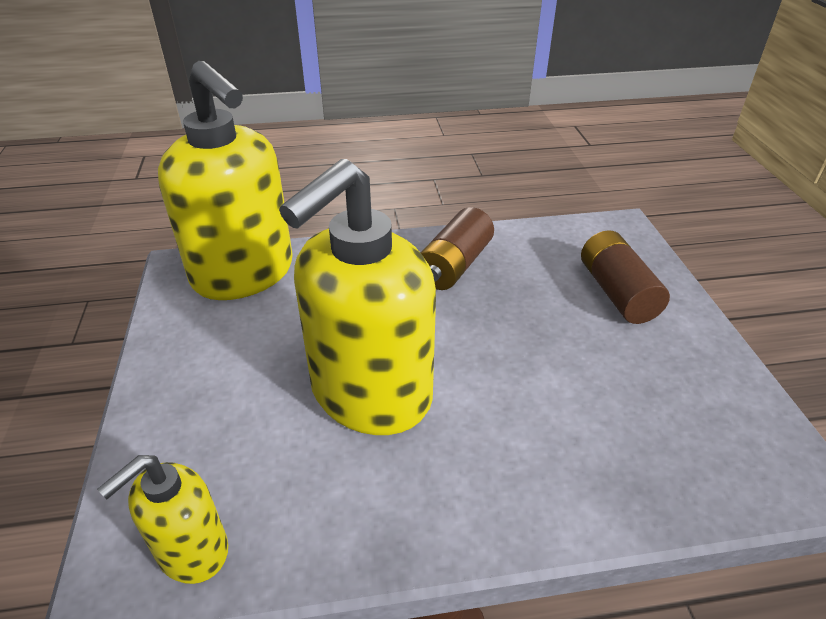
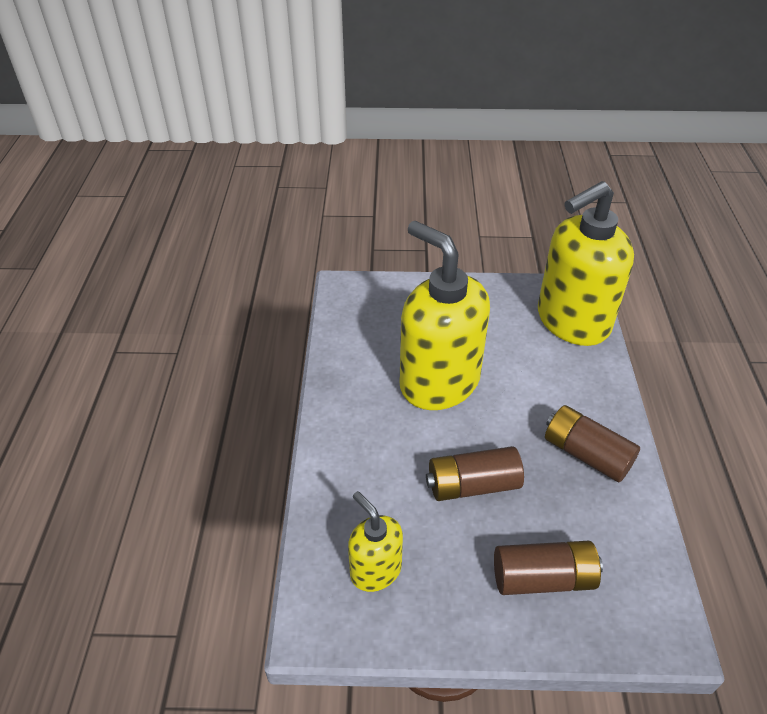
camera: 100 degrees right, 5 degrees up
yellow soap dispenser [97,455,228,584] -> yellow soap dispenser moved to [348,491,403,592]
none -> brown battery [426,446,524,501]

